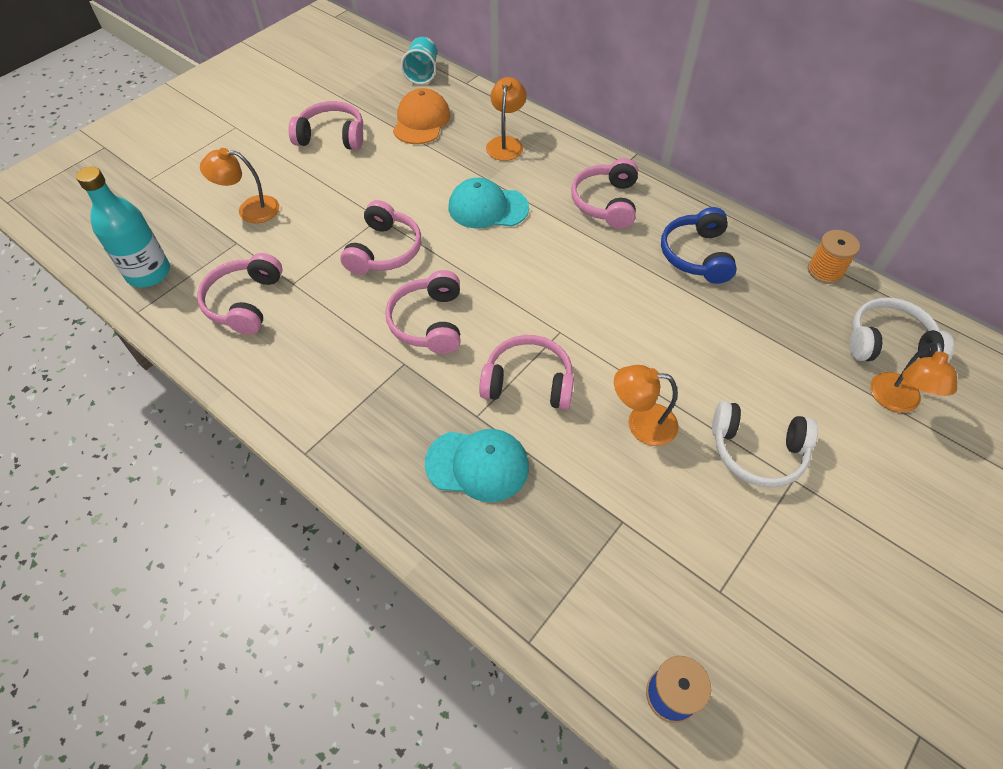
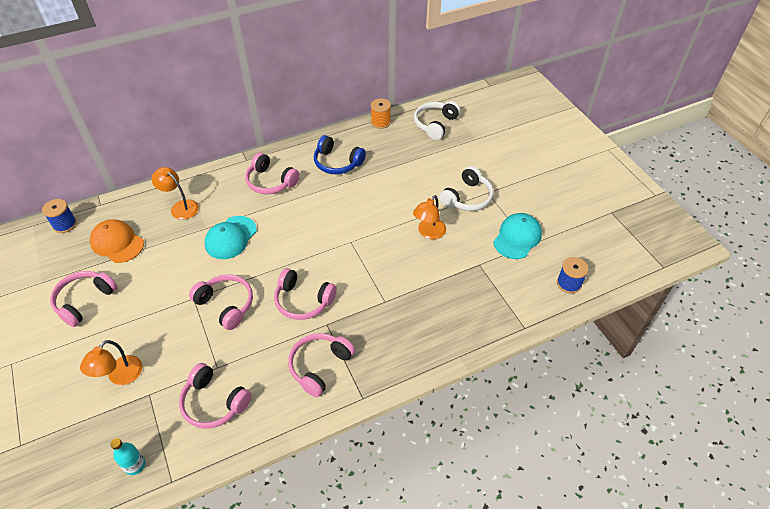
camera: 65 degrees left, 5 degrees down
turquoise bottle [76,166,170,287] -> turquoise bottle [110,438,146,475], size x0.55
turquoise cup [401,37,437,85] -> blue spool [42,199,77,233]
turquoise cap [425,429,529,502] -> turquoise cap moved to [493,213,542,259]
pink headphones [479,335,574,410] -> pink headphones moved to [288,333,355,397]
orange lamp [870,342,957,413] -> none

